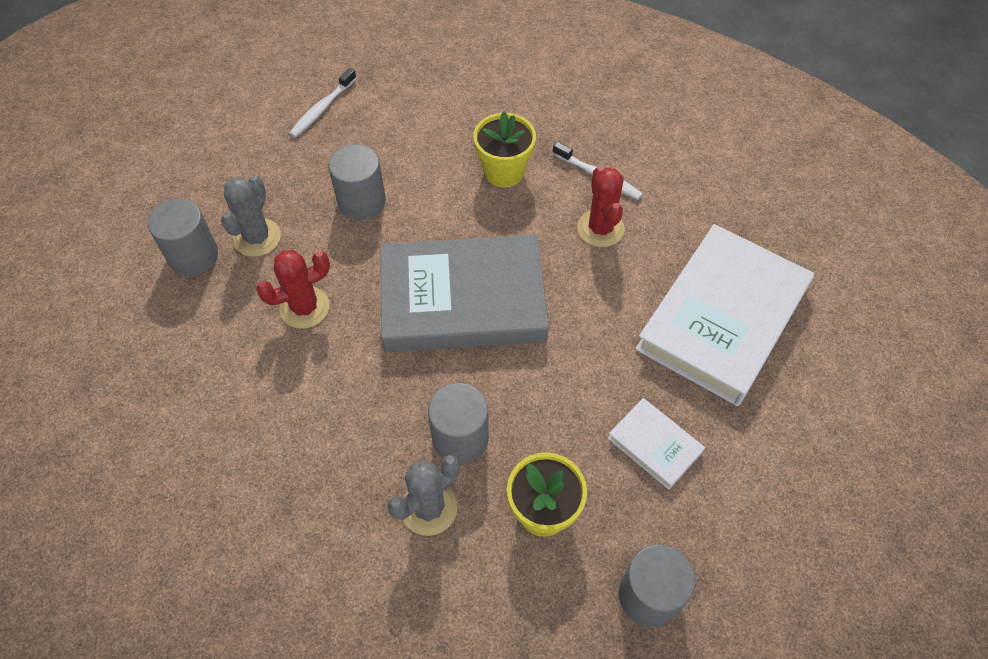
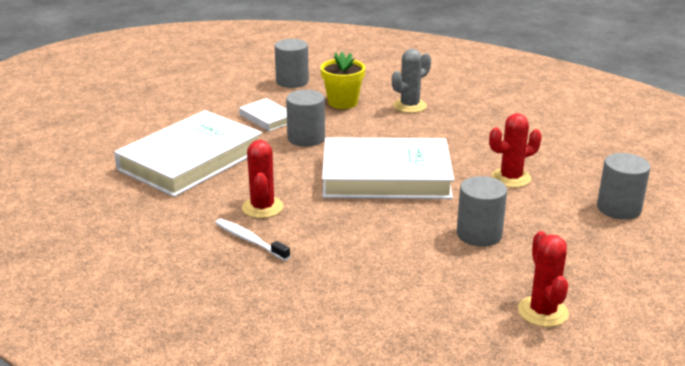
camera: 175 degrees left, 30 degrees down
grey cactus [221,176,281,257] -> none
white toothbrush [289,68,357,138] -> red cactus [518,231,569,327]
grey book [380,235,549,352] -> white book [322,137,454,199]
grey cylinder [428,383,489,464] -> grey cylinder moved to [286,90,325,147]
yellow flower pot [473,112,536,187] -> none

